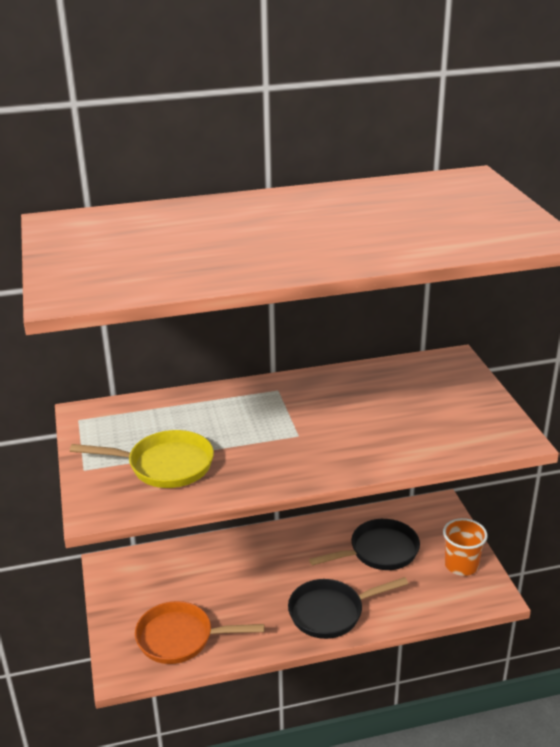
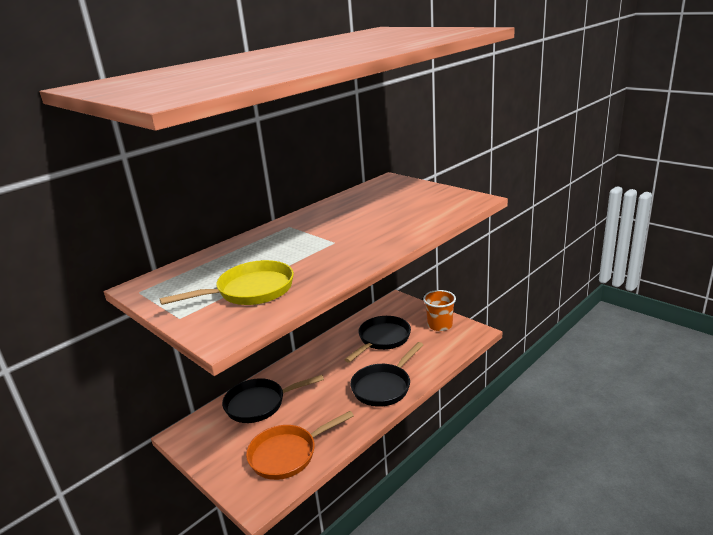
camera: 30 degrees left, 5 degrees down
none -> black pan [222,375,324,423]

